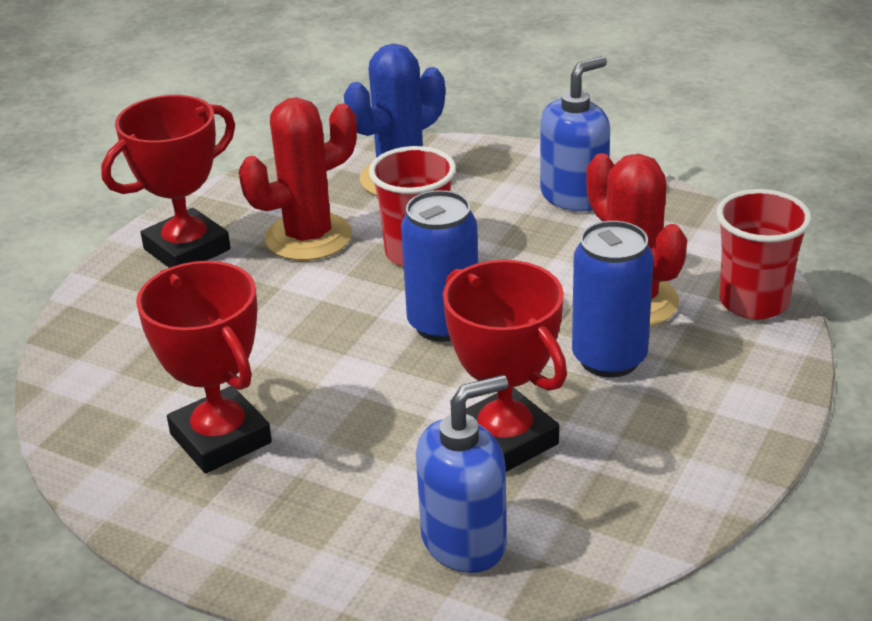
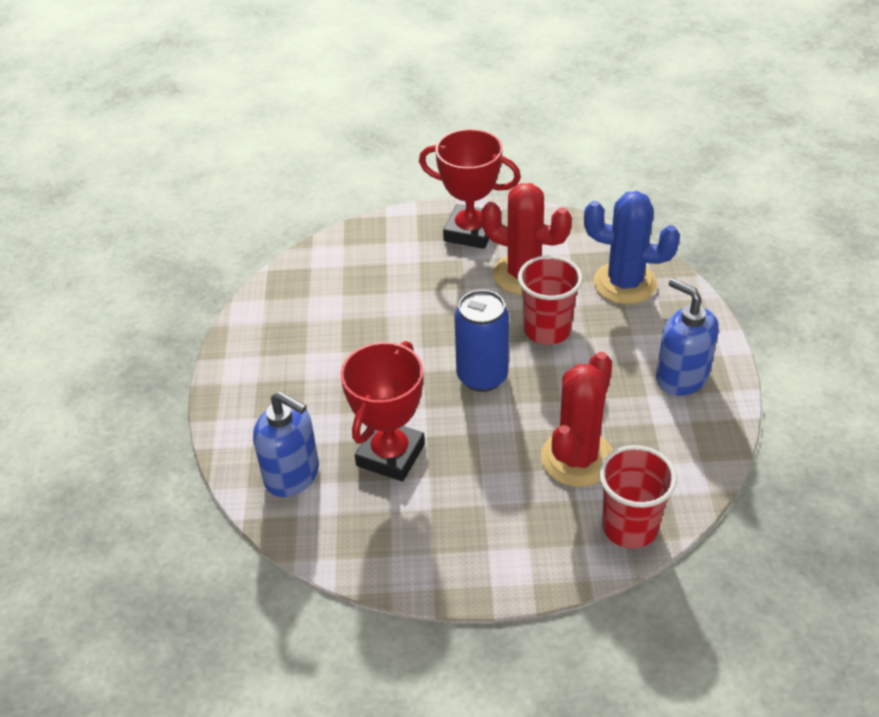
camera: 60 degrees right, 10 degrees up
red trophy [136,261,272,473] -> none
blue soap dispenser [540,56,610,212] -> blue soap dispenser turned 150 degrees counterclockwise [656,278,719,396]
blue can [572,221,654,377] -> none

